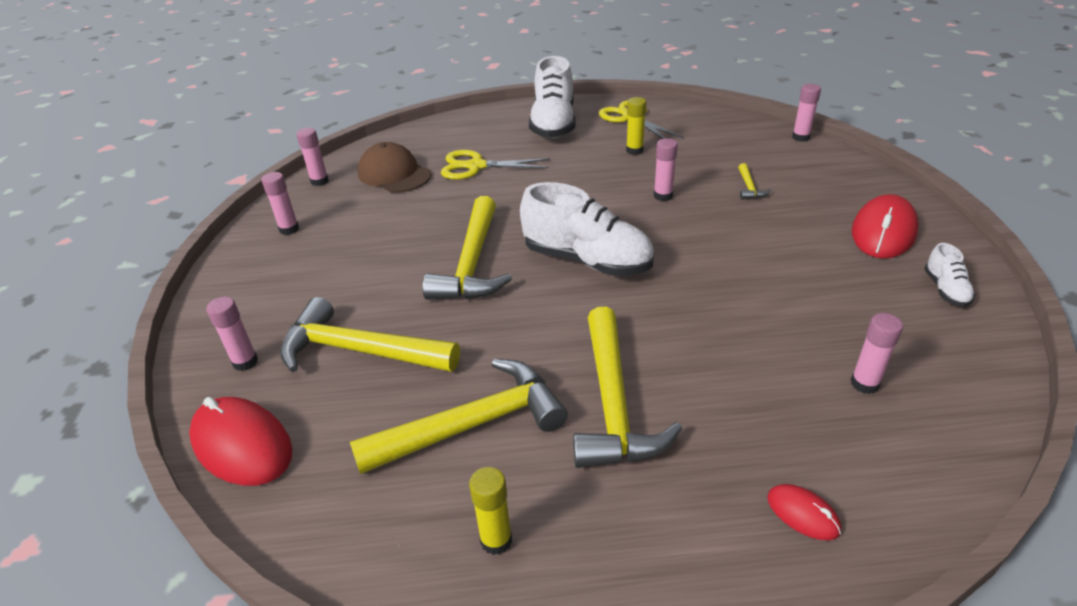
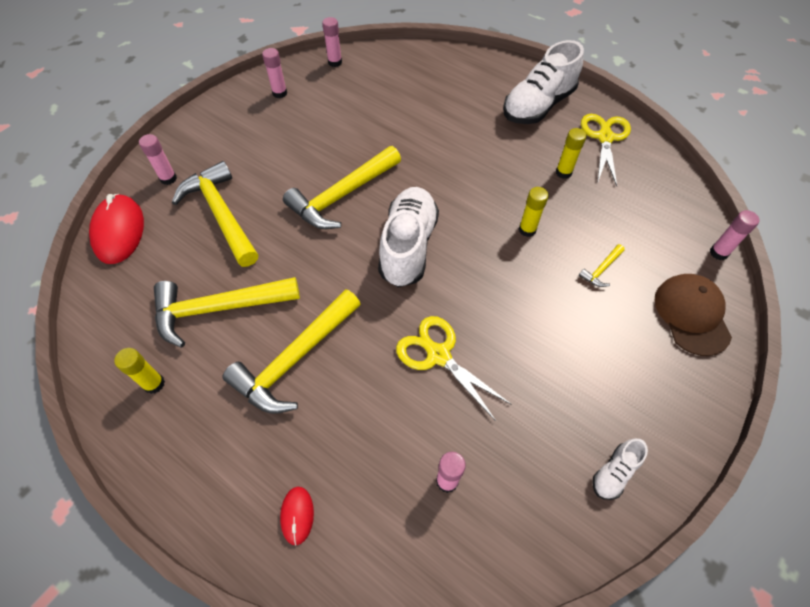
camera: 40 degrees right, 20 degrees up
yellow hammer [350,359,568,474] -> yellow hammer turned 150 degrees clockwise [154,277,300,347]
brown cap [358,142,431,193] -> brown cap moved to [654,274,732,356]
yellow scissors [441,150,550,180] -> yellow scissors moved to [396,316,512,421]
white shoe [520,182,654,276] -> white shoe turned 150 degrees counterclockwise [378,187,439,287]
pink glue stick [654,138,678,201] -> yellow glue stick [519,187,549,237]
red mouse [852,194,919,259] -> none

